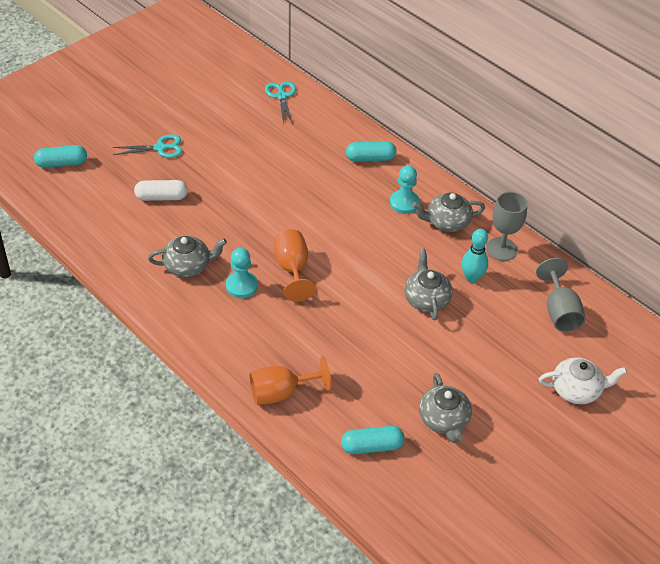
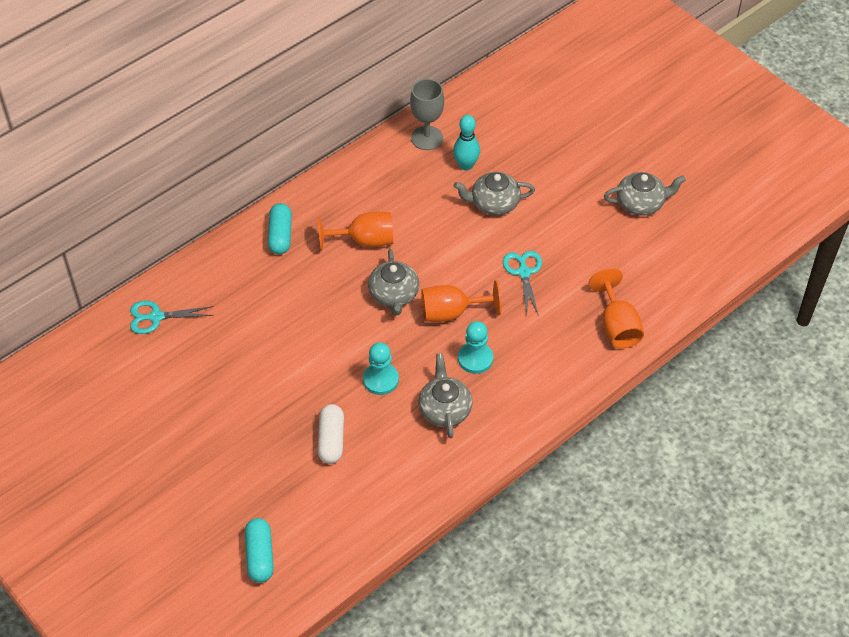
camera: 85 degrees left, 5 degrees up
turquoise scissors [113,134,182,158] -> turquoise scissors moved to [503,251,542,316]
turquoise capsule [341,426,405,454] -> none
turquoise pawn [390,165,420,214] -> turquoise pawn moved to [363,342,399,395]
grey teapot [412,193,485,232] -> grey teapot moved to [368,249,419,316]
grey goblet [536,258,585,332] -> none
white teapot [539,357,627,404] -> none
none -> orange goblet [318,212,393,251]

